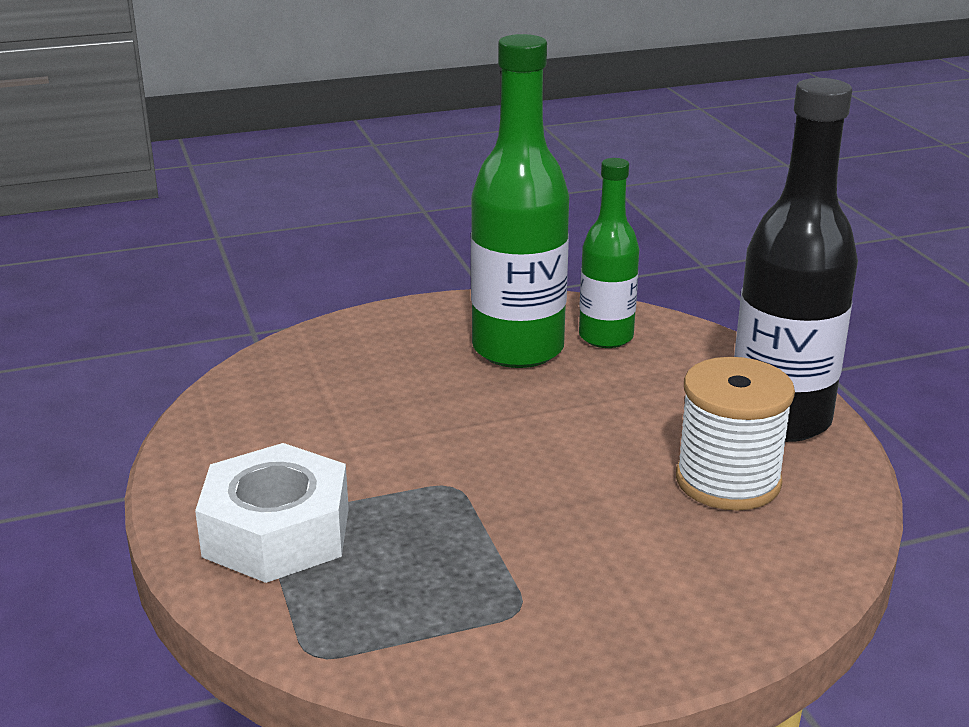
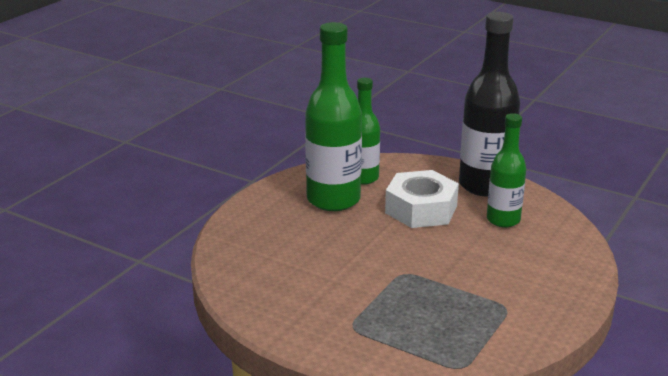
camera: 40 degrees left, 0 degrees up
white nut [195,443,349,583] -> white nut moved to [385,170,459,228]
white spool [676,357,795,511] -> green bottle [487,113,526,228]

